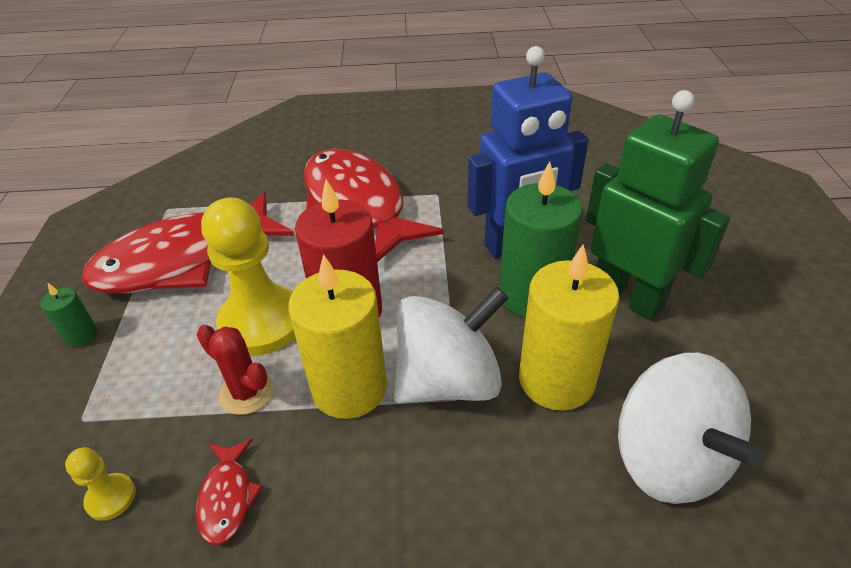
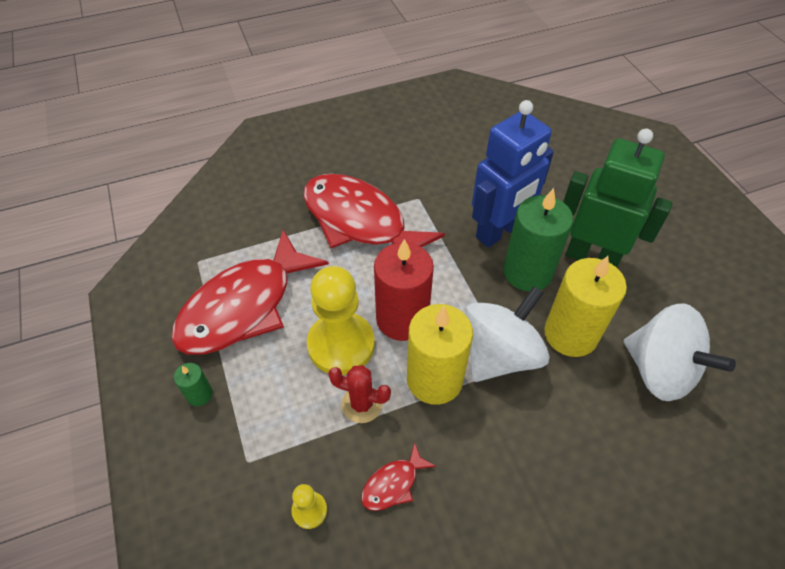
camera: 20 degrees left, 10 degrees up
red fish [196,439,263,545] -> red fish turned 75 degrees clockwise [361,442,436,511]

